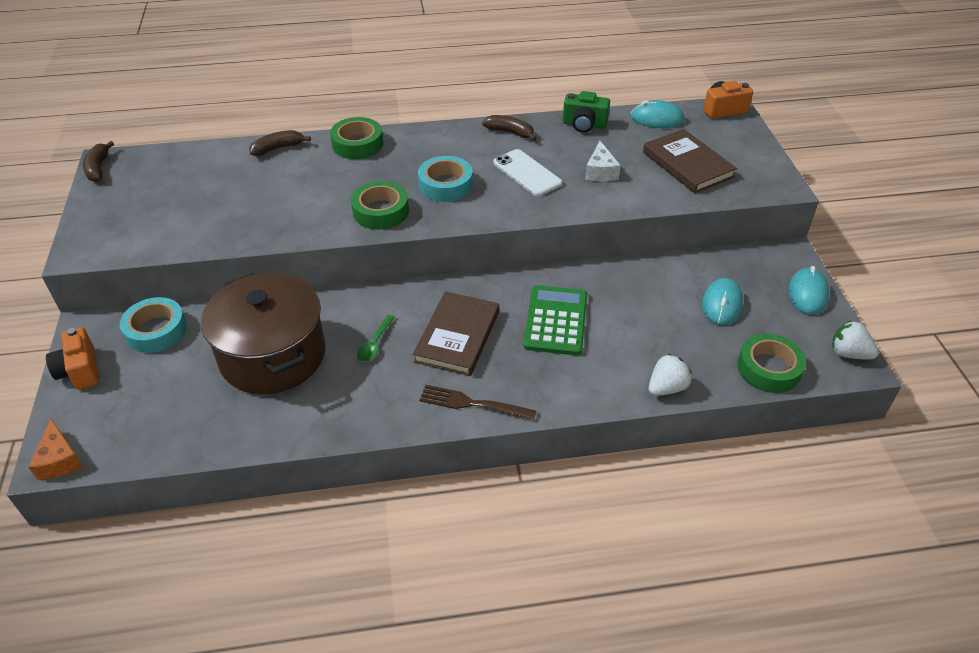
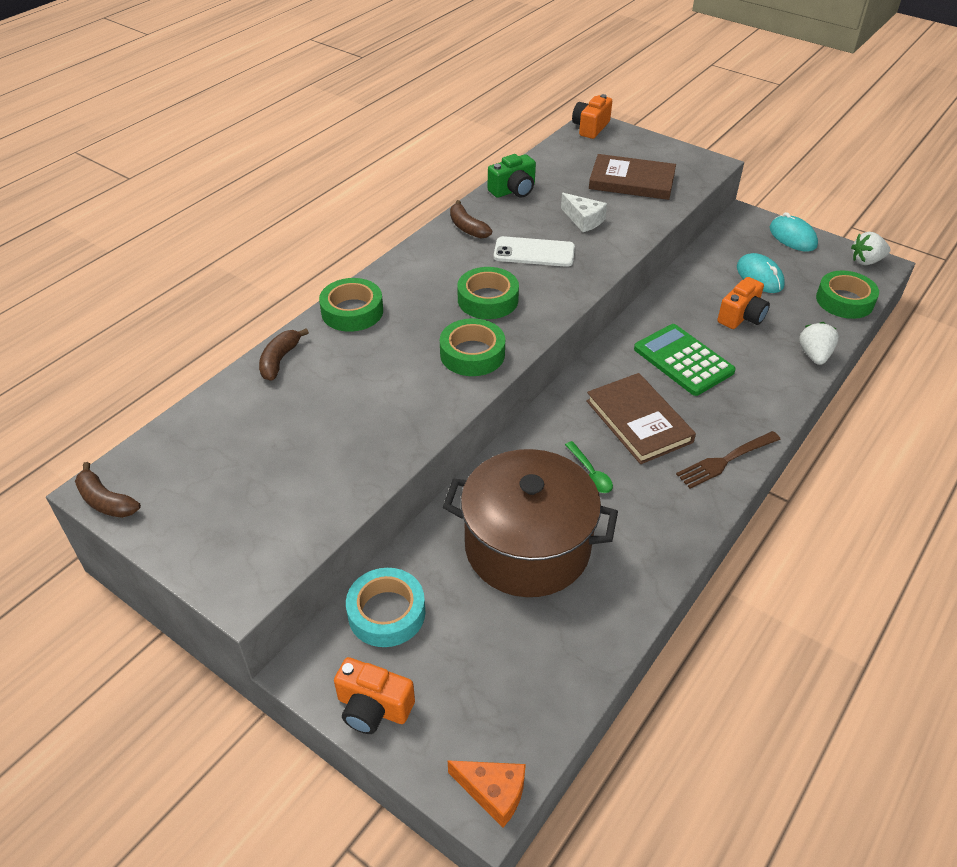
camera: 45 degrees left, 0 degrees up
turquoise tape [418,156,473,202] -> green tape [457,267,519,319]
brown banana [482,115,537,141] -> brown banana turned 105 degrees counterclockwise [450,200,492,238]
turquoise mouse [631,100,685,128] -> none
none -> orange camera [717,277,770,329]

